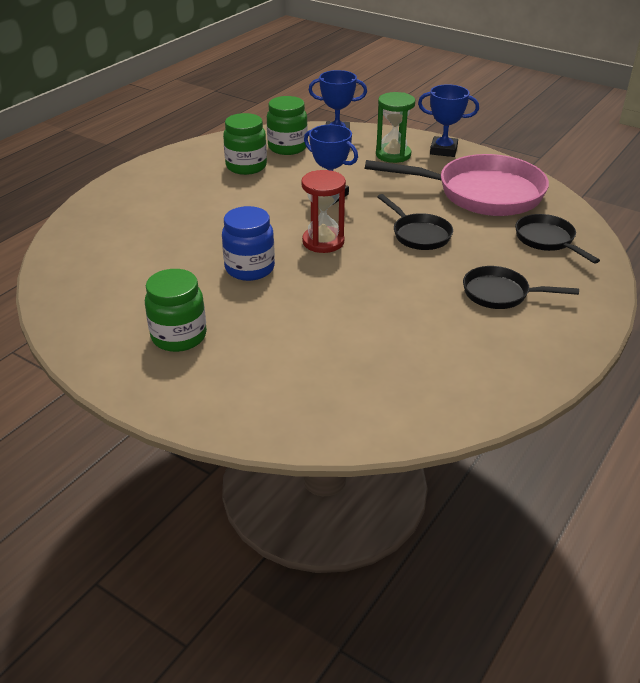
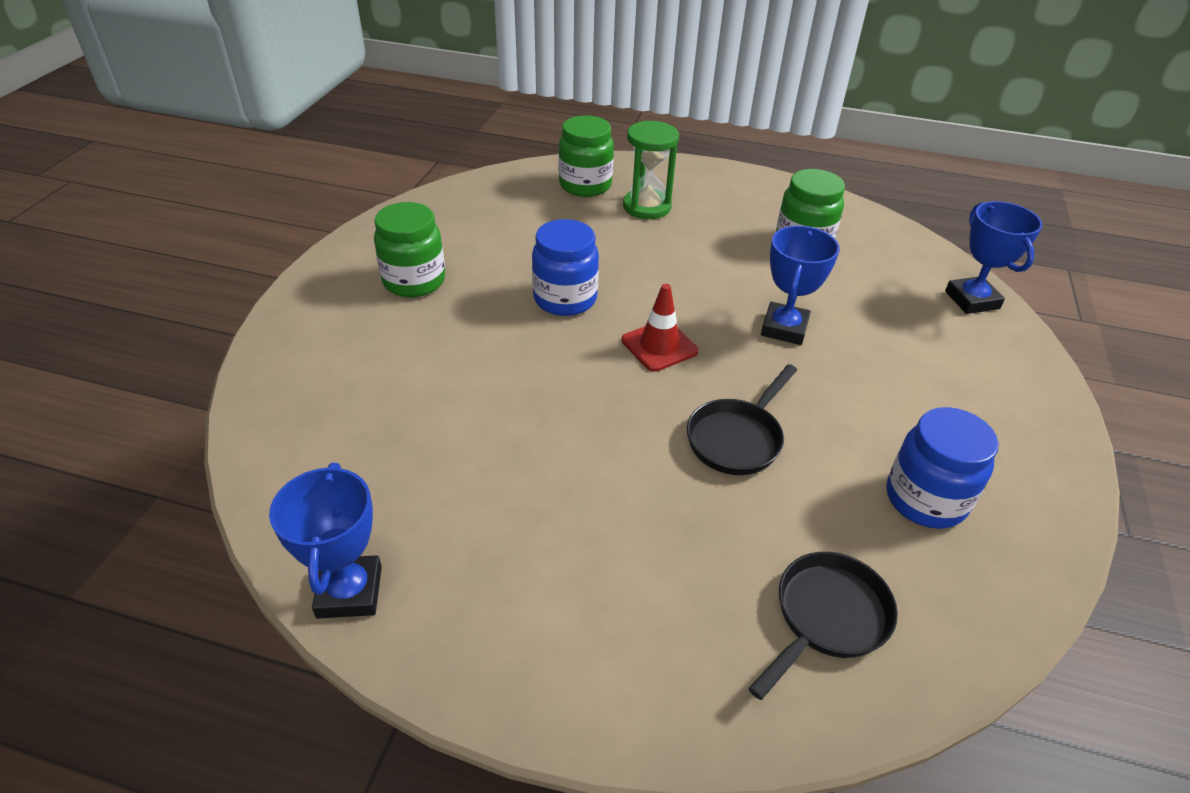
camera: 70 degrees right, 5 degrees up
green jar [267,96,308,155] -> green jar moved to [558,115,614,197]
red hourglass [301,170,346,253] -> red traffic cone [622,284,698,372]
pink pan [365,154,549,216] -> blue jar [887,407,999,529]
green hourglass [376,92,415,163] -> green hourglass moved to [623,121,679,219]
blue trophy [418,84,479,157] -> blue trophy moved to [269,463,382,618]
black pan [463,266,579,309] -> none

